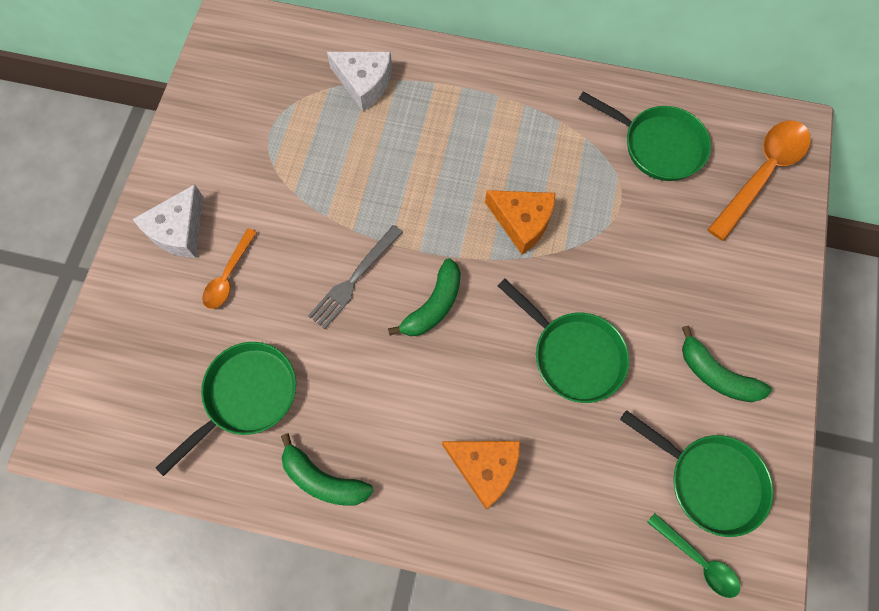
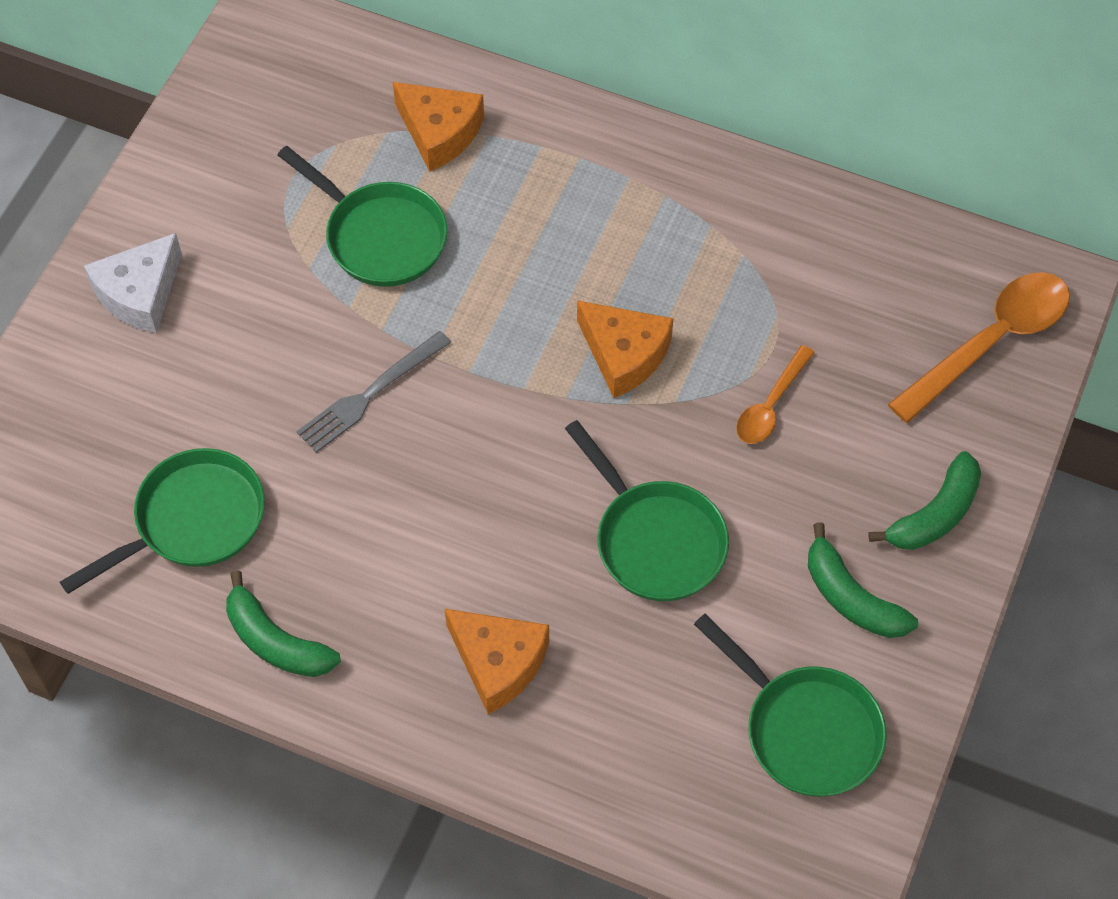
camera: 10 degrees right, 10 degrees down
orange spoon [202,228,257,309] -> orange spoon moved to [736,345,815,444]
white cheese [327,52,392,111] -> orange cheese [393,82,484,171]
green banana [388,258,461,336] -> green banana moved to [868,451,981,550]
green pan [579,91,711,181] -> green pan moved to [277,146,447,287]
green spoon [647,513,740,598] -> none

